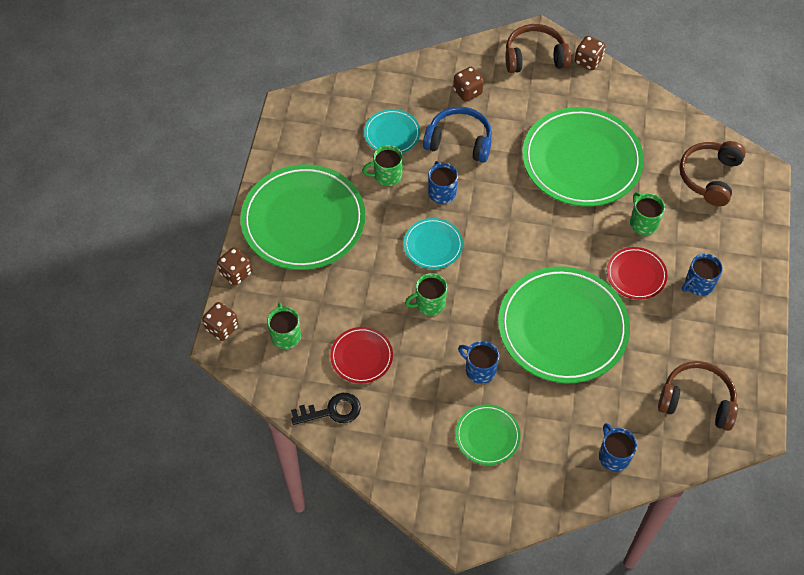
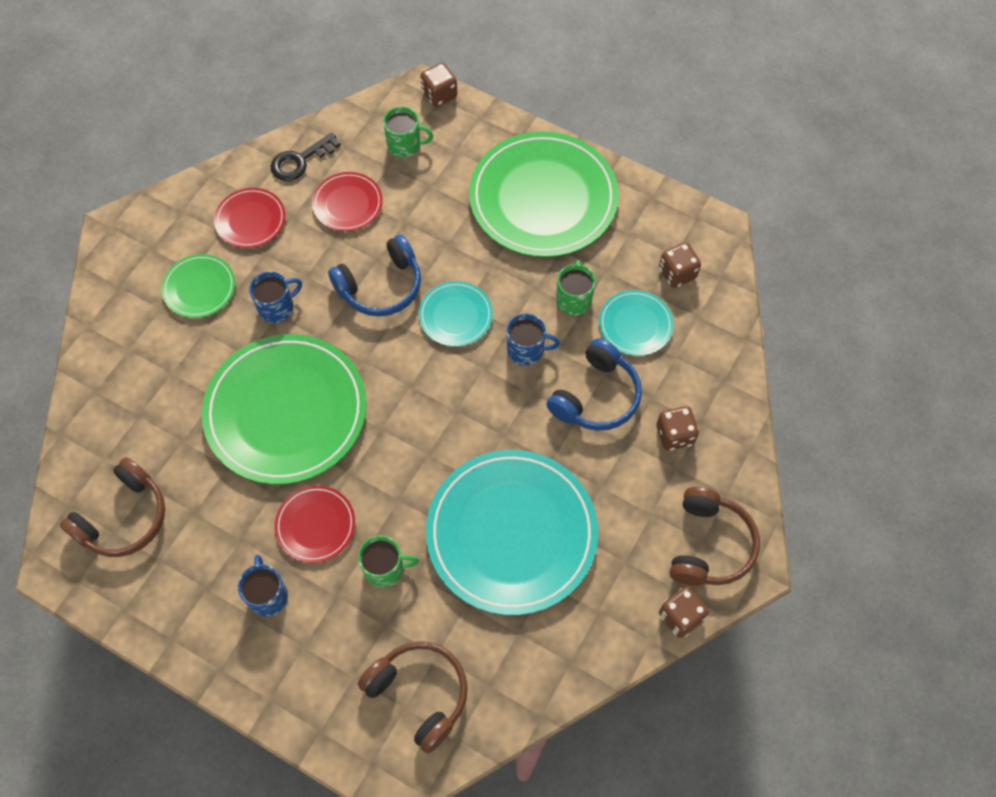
camera: 110 degrees right, 5 degrees up
brown dice [217,247,252,286] -> brown dice moved to [659,242,701,288]
black key [291,393,361,425] -> black key turned 45 degrees clockwise [270,133,341,181]
green mug [405,273,447,316] -> blue headphones [328,235,421,316]
green plate [522,107,644,207] -> turquoise plate [426,450,598,615]
blue mug [599,423,637,472] -> none
none -> red plate [214,188,286,248]

